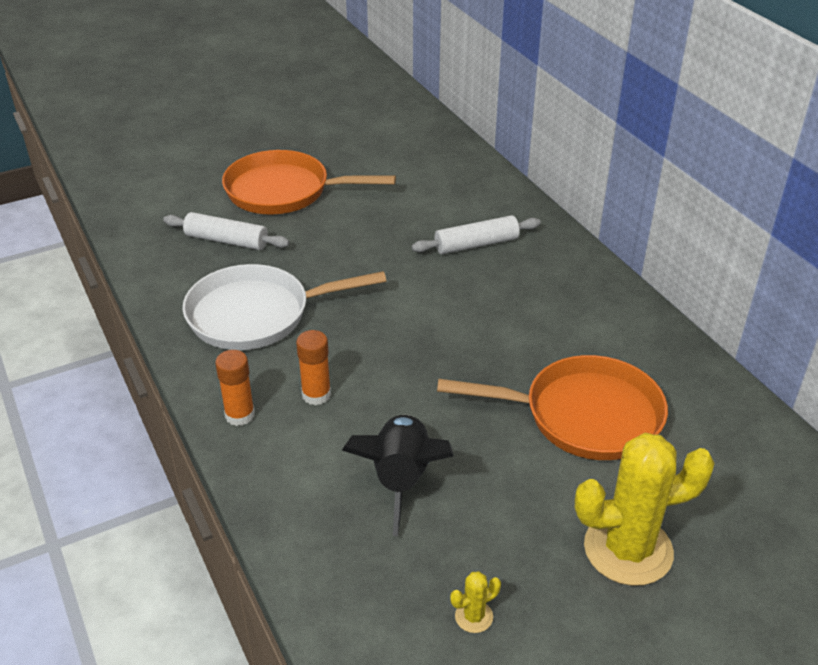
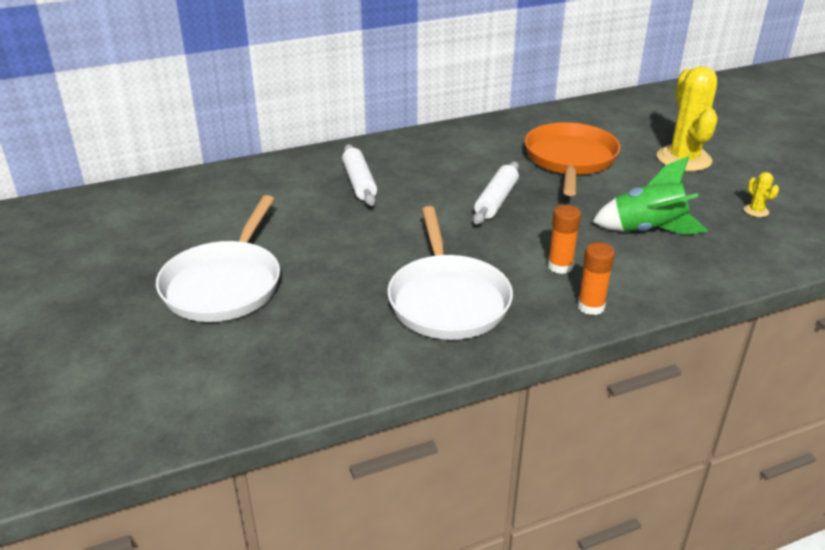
camera: 85 degrees left, 5 degrees down
white rolling pin [163,212,289,250] -> white rolling pin moved to [473,161,519,224]
orange pan [222,150,396,214] -> white pan [156,195,280,322]
black rocket [342,415,454,536] -> green rocket [592,156,708,235]

